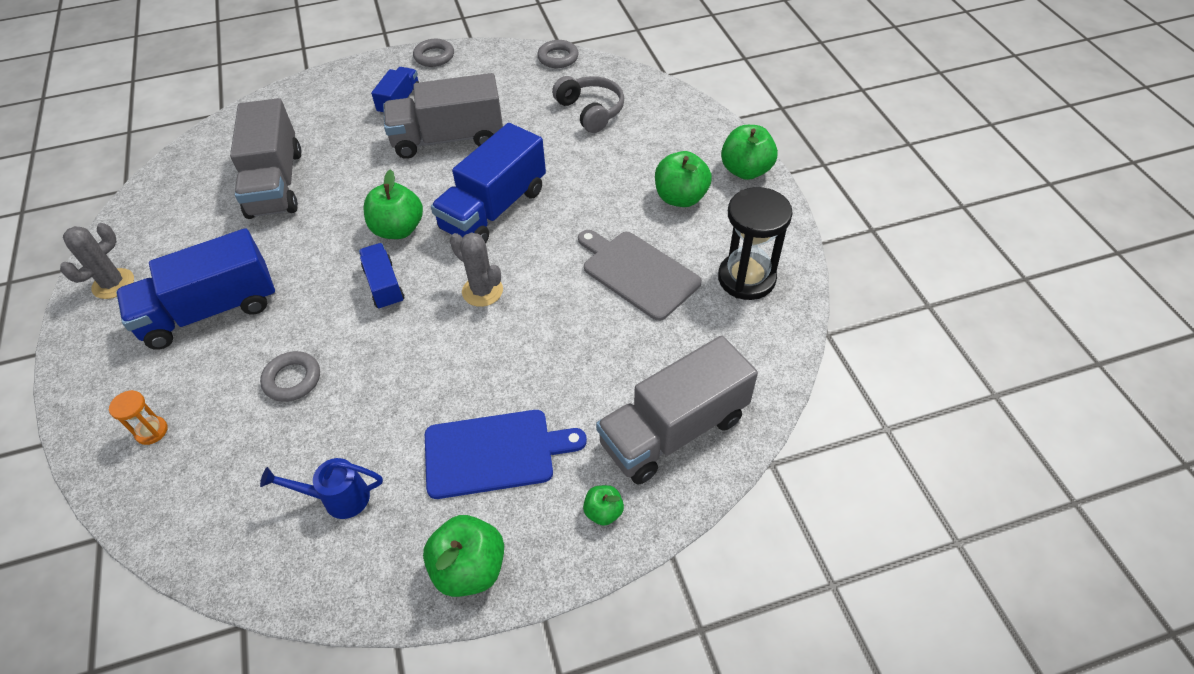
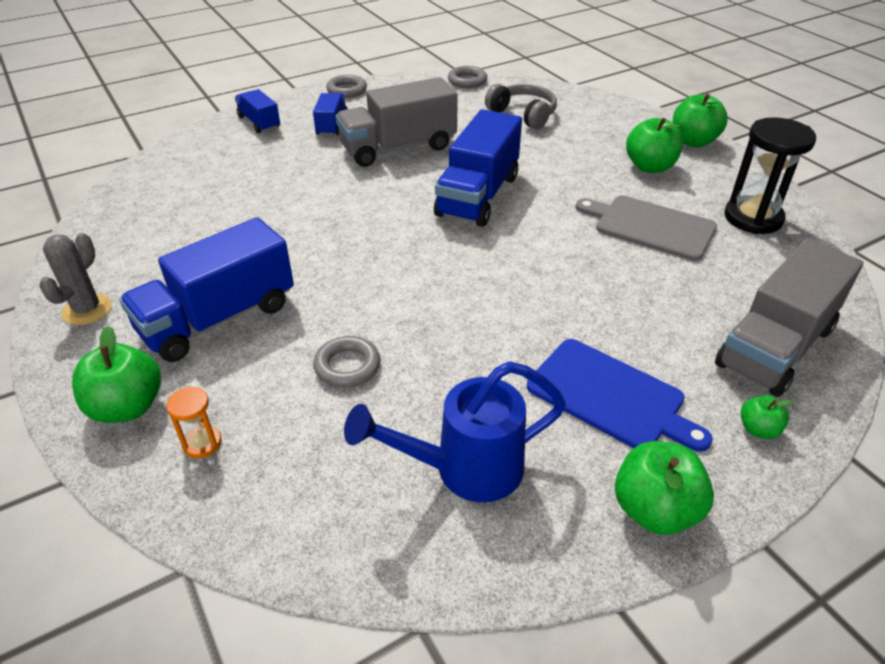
camera: 15 degrees left, 10 degrees down
grey truck [230,98,301,219] -> none
blue watering can [260,458,383,519] -> blue watering can [344,361,566,502], size x1.62
blue truck [359,243,405,310] -> blue truck moved to [235,89,280,133]
green apple [363,169,423,239] -> green apple moved to [72,326,161,423]
blue cutting board [425,410,587,499] -> blue cutting board turned 60 degrees clockwise [527,339,713,452]
grey cactus [450,232,503,307] -> none

